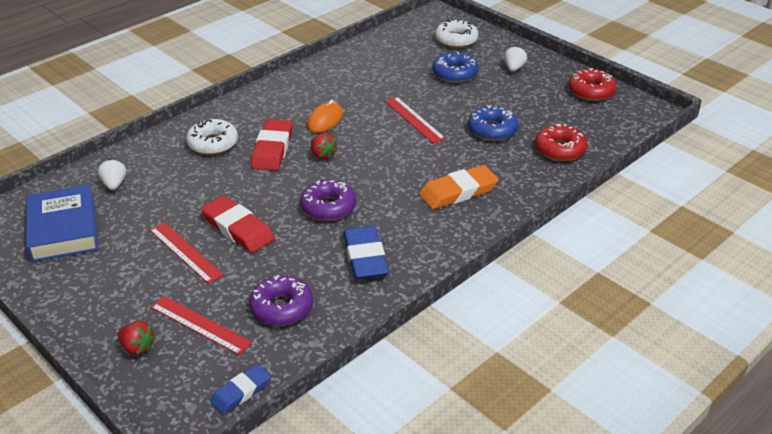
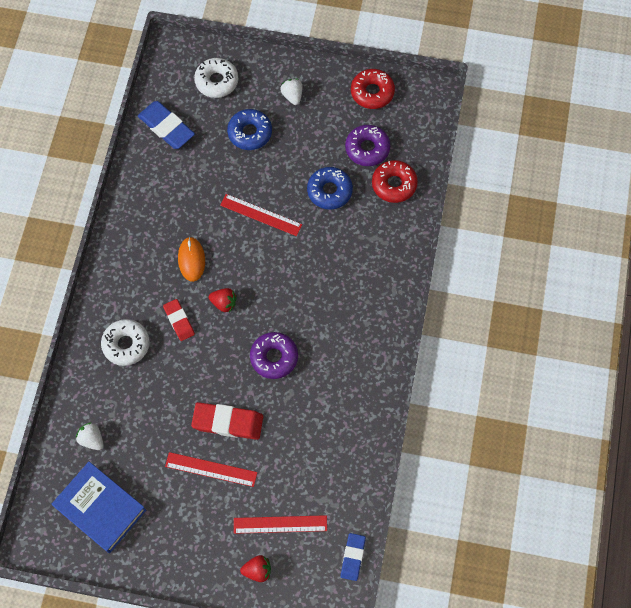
camera: 35 degrees left, 30 degrees up
purple donut [249,275,313,326] -> purple donut moved to [345,125,390,166]
red eraser [251,119,293,171] -> red eraser [163,299,195,341], size x0.62
blue eraser [343,226,389,280] -> blue eraser moved to [138,101,195,149]
orange eraser [419,165,499,209] -> none

